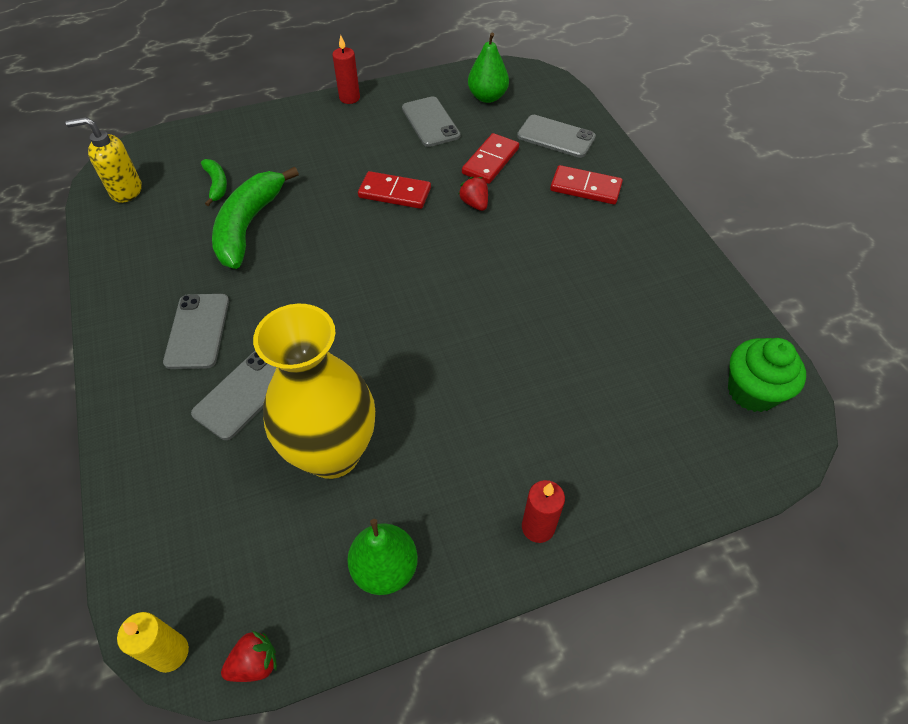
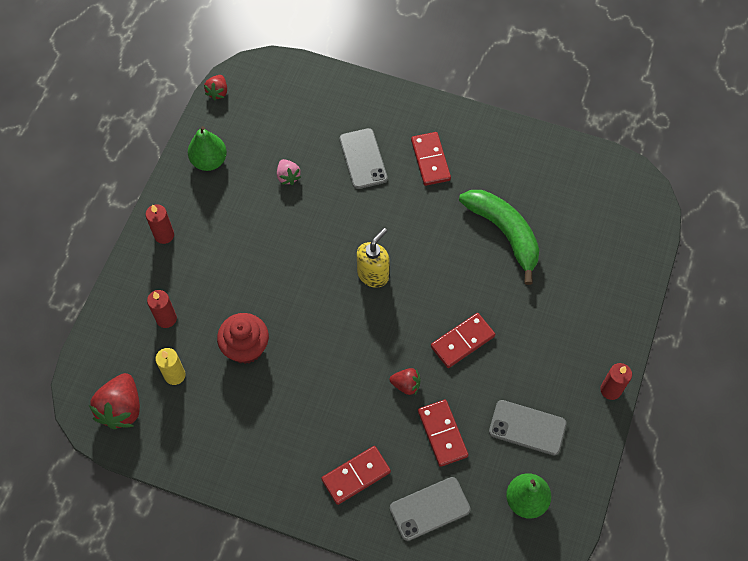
camera: 130 degrees right, 10 degrees up
yellow soap dispenser [66,117,142,203] -> yellow soap dispenser moved to [357,228,390,288]
yellow candle [117,612,189,673] -> yellow candle moved to [155,348,186,385]
grey phone [163,294,229,369] -> red domino [411,132,451,186]
green banana [201,159,227,206] -> none
yellow vase [253,304,375,479] -> pink strawberry [277,159,301,185]
green cupcake [728,338,806,412] -> red strawberry [89,373,140,429]
none -> red candle [147,290,177,328]
none -> red cupcake [217,313,269,364]

